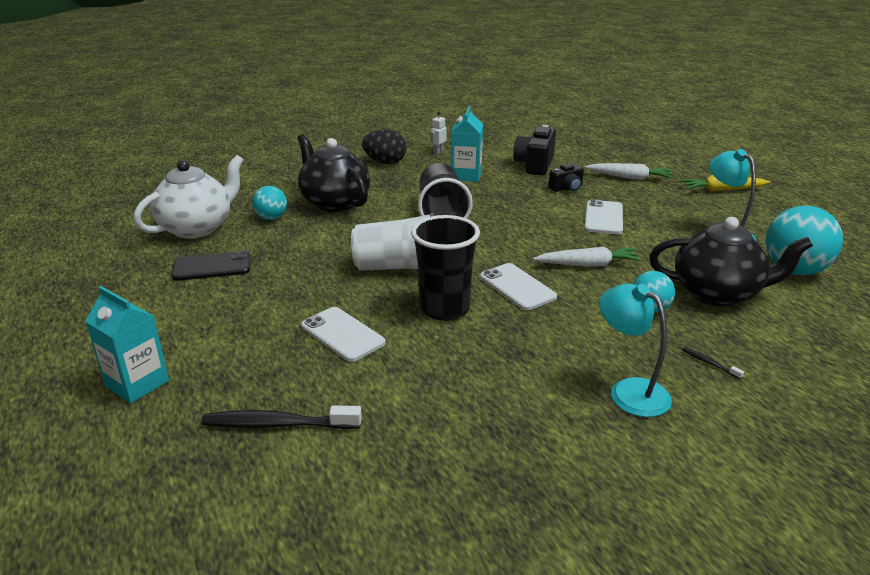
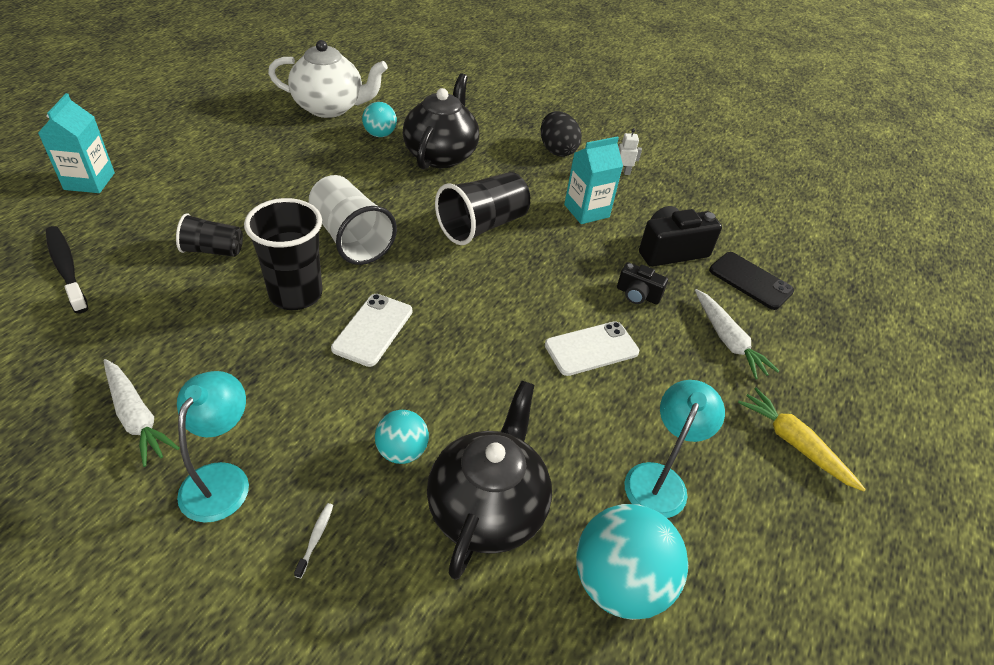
camera: 50 degrees right, 15 degrees up
black phone [172,250,250,281] -> black phone moved to [709,252,794,310]
white phone [301,307,386,362] -> black cup [176,213,243,257]
white carrot [533,247,642,267] -> white carrot moved to [104,359,179,467]
black teapot [649,217,813,307] -> black teapot turned 135 degrees counterclockwise [427,381,552,580]
black toothbrush [682,347,744,380] -> white toothbrush [294,503,333,578]

